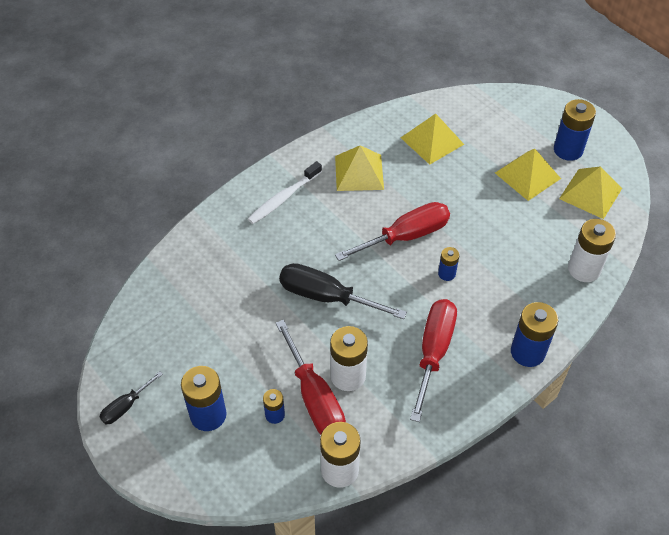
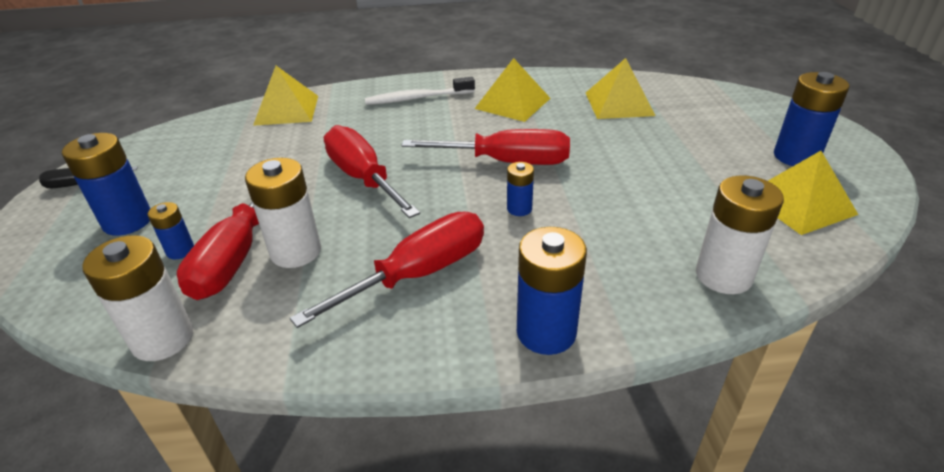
camera: 35 degrees right, 15 degrees down
black screwdriver [279,263,407,319] -> red screwdriver [324,125,420,218]
yellow pyramid [495,149,561,201] -> yellow pyramid moved to [253,66,318,126]

